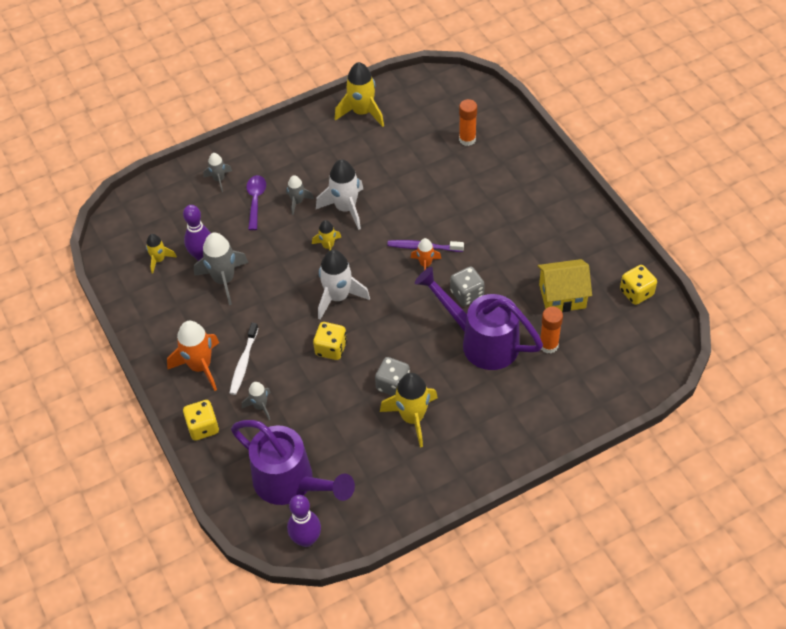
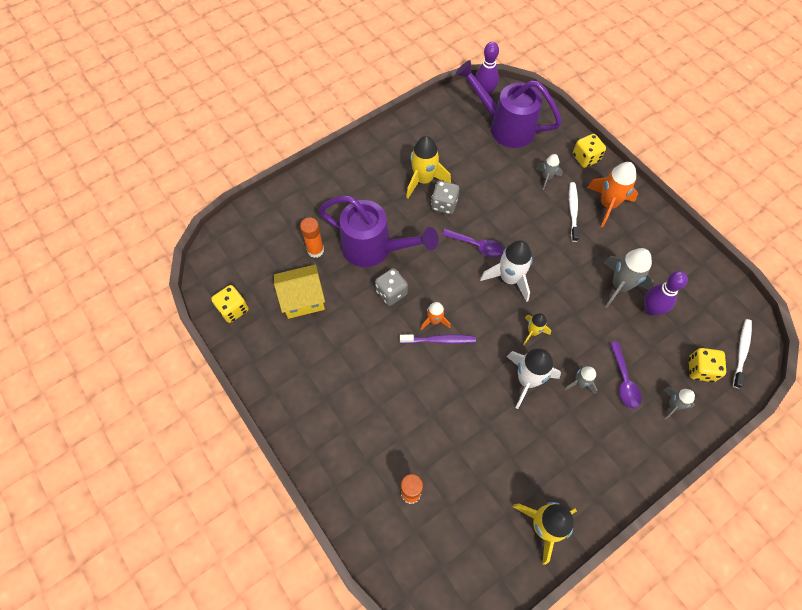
camera: 170 degrees right, 10 degrees up
yellow rocket [146,234,177,274] -> none
yellow dice [313,322,347,360] -> yellow dice moved to [689,348,726,382]
none -> purple spoon [442,229,504,258]
none -> white toothbrush [733,319,752,388]

